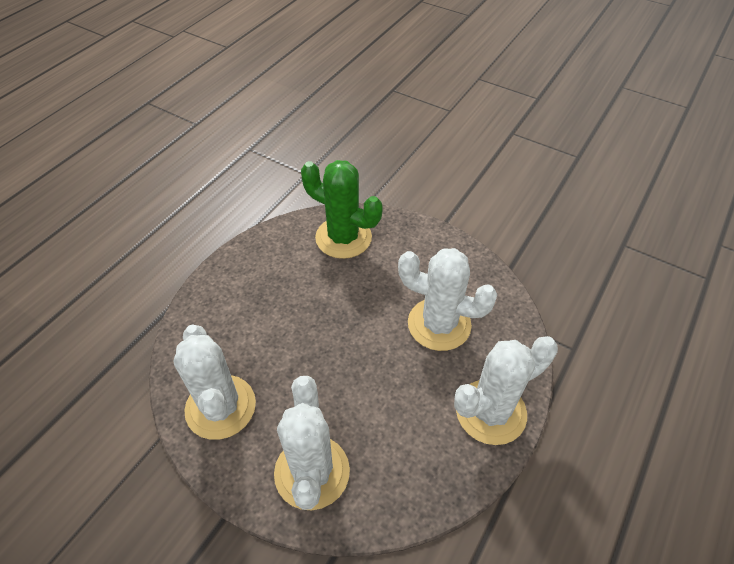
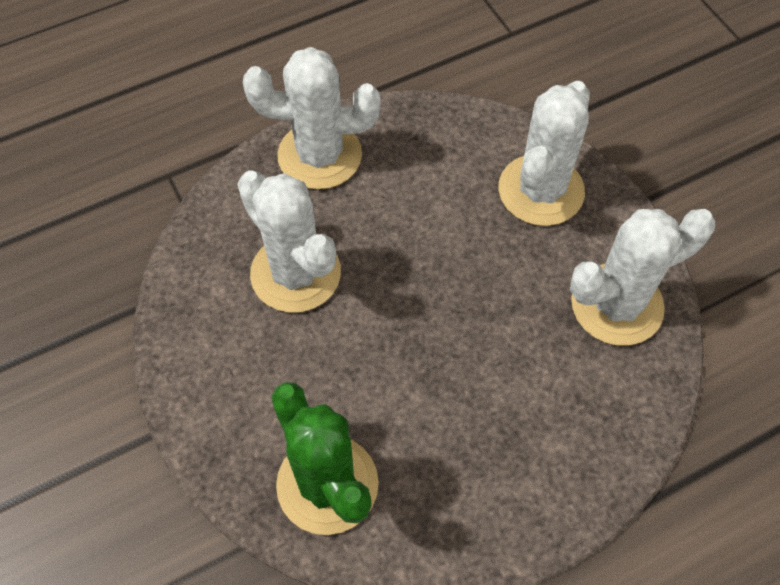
camera: 150 degrees left, 10 degrees up
white cactus [174,324,256,440] -> white cactus turned 60 degrees clockwise [570,209,715,346]

